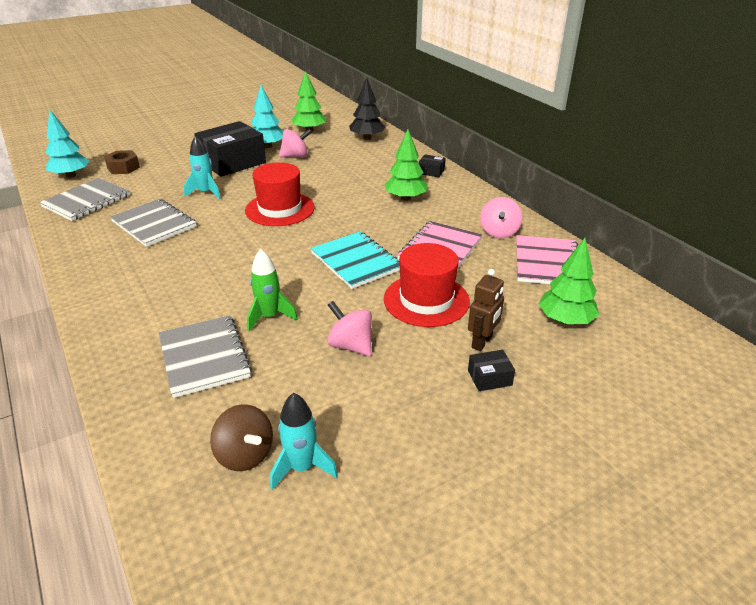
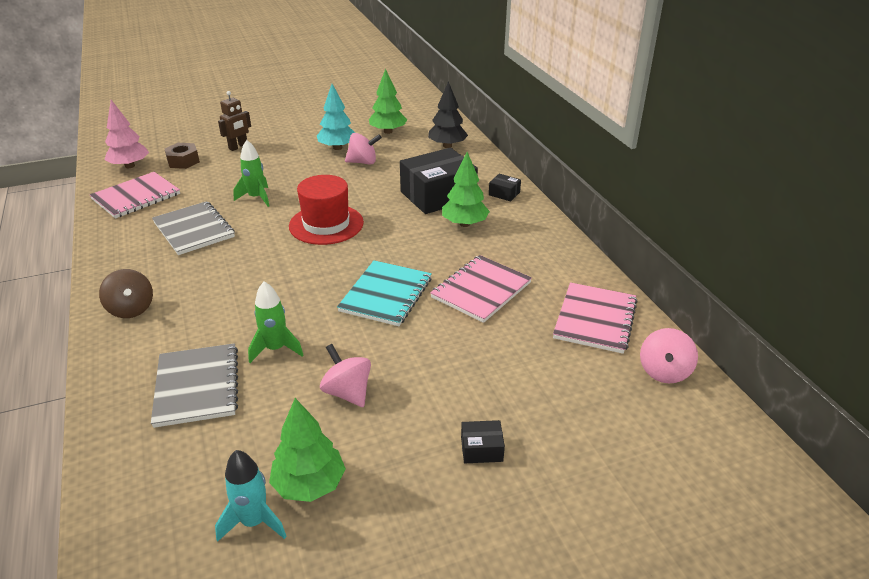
camera: 10 degrees right, 0 degrees up
grey notebook [39,178,130,221] -> pink notebook [90,172,180,219]
turquoise tree [46,110,89,178] -> pink tree [104,100,149,168]
turquoise rocket [184,136,221,199] -> green rocket [233,140,270,207]
black box [194,121,266,177] -> black box moved to [400,148,478,214]
brown spinning top [210,404,273,471] -> brown spinning top moved to [99,269,153,318]
turquoise notebook [311,231,400,289] -> turquoise notebook turned 45 degrees clockwise [337,260,432,326]
red hat [384,243,470,327] -> none
brown robot [468,269,504,351] -> brown robot moved to [218,91,251,151]
pink spinning top [480,197,522,238] -> pink spinning top moved to [640,328,698,383]
green tree [539,238,599,324] -> green tree moved to [269,398,346,502]

